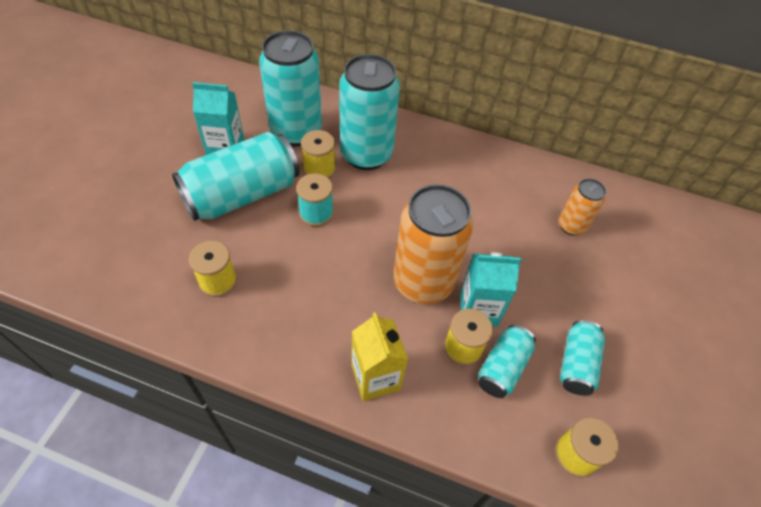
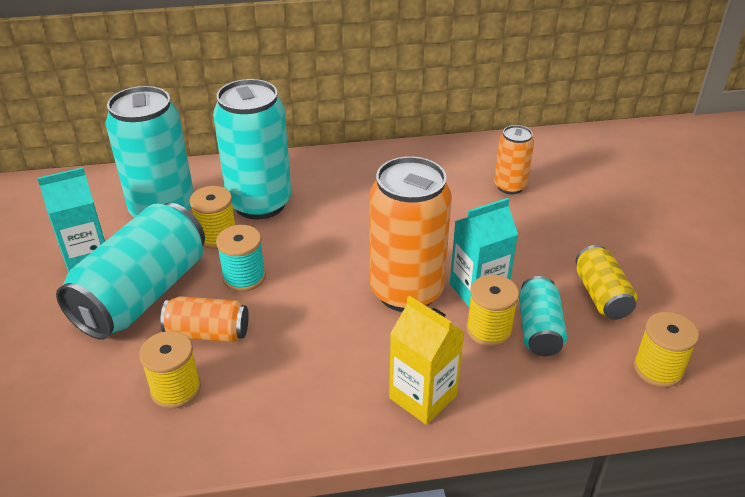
camera: 25 degrees left, 15 degrees down
turquoise can [560,320,605,396] -> yellow can [576,245,637,320]
none -> orange can [160,296,249,342]

